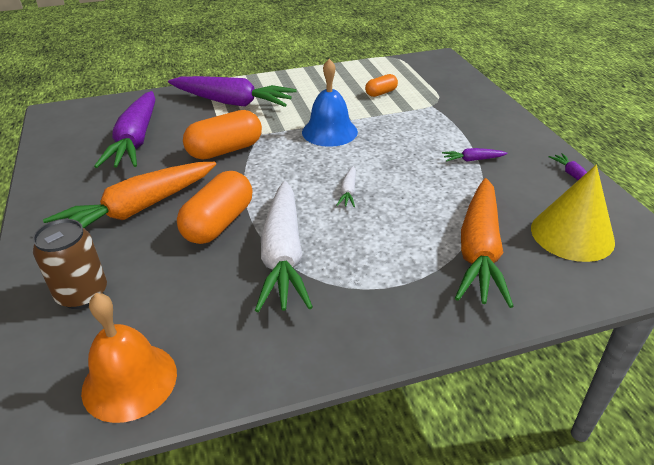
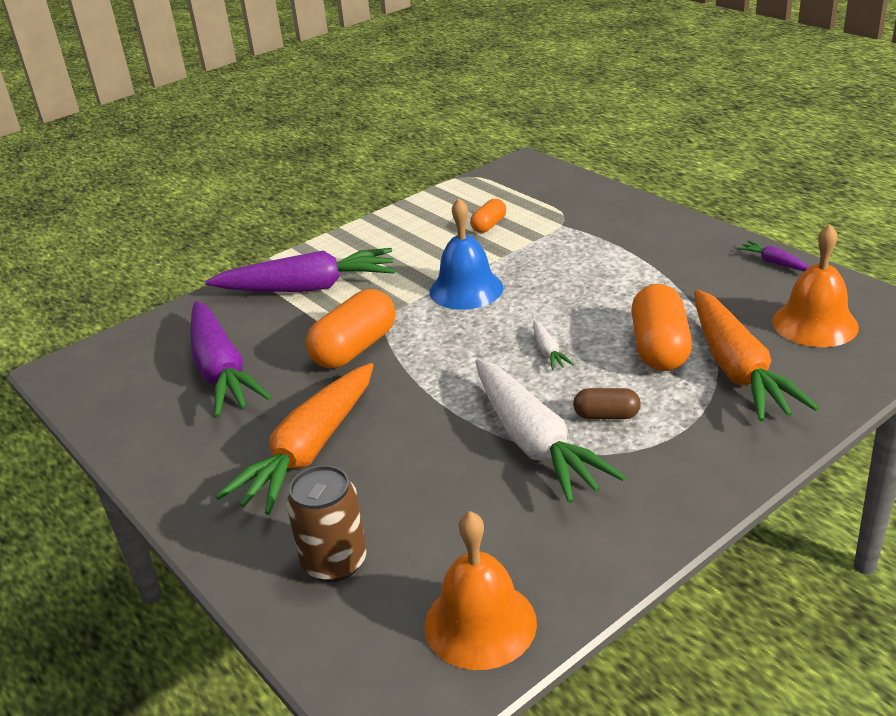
camera: 20 degrees left, 5 degrees down
orange capsule [177,171,253,244] -> orange capsule moved to [631,284,692,371]
purple carrot [442,148,507,162] -> none
yellow cone [531,165,615,262] -> orange bell [772,224,859,347]
none -> brown capsule [573,388,641,419]

